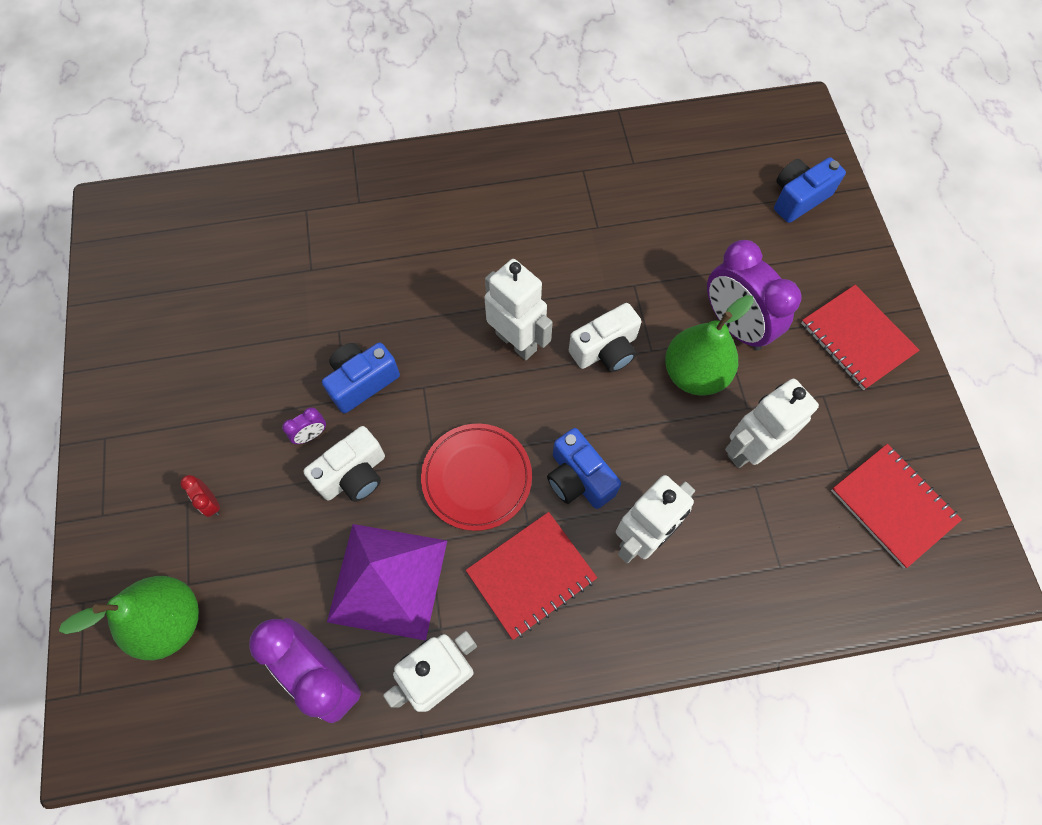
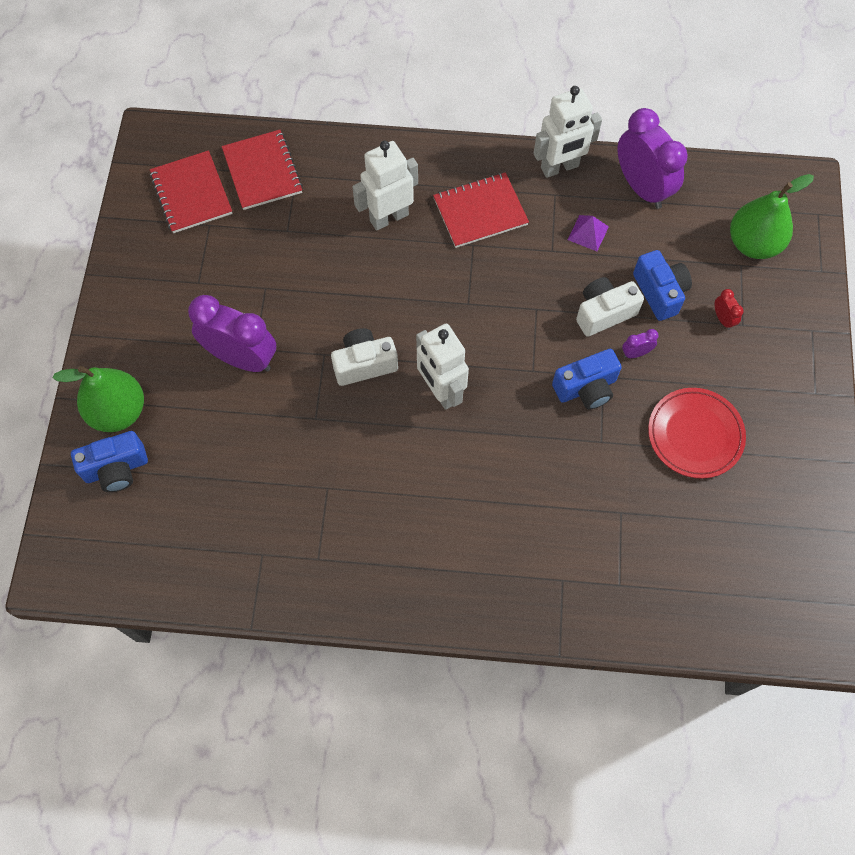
camera: 165 degrees left, 0 degrees up
purple pyramid [327,524,447,640] -> purple pyramid [568,215,609,251], size x0.42
red plate [421,423,532,531] -> red plate moved to [648,388,746,479]
blue camera [547,428,621,509] -> blue camera moved to [633,250,692,321]
green pear [665,295,754,396] -> green pear moved to [53,366,144,432]
purple clock [707,240,802,350] -> purple clock turned 45 degrees counterclockwise [188,295,276,372]
white robot [725,379,819,468] -> none
red notebook [801,285,920,390] -> red notebook moved to [222,130,303,210]

